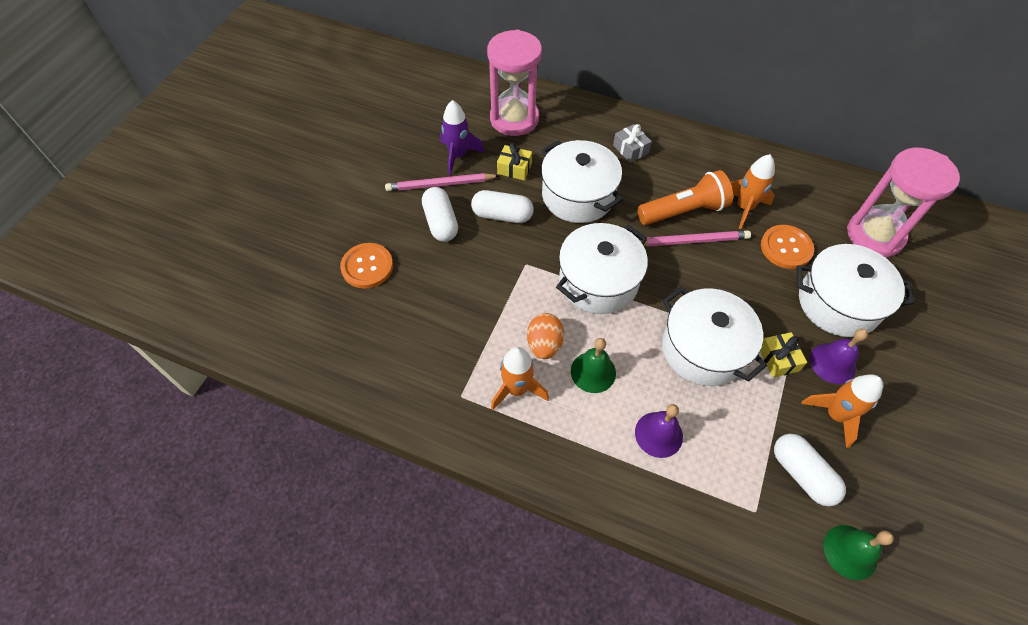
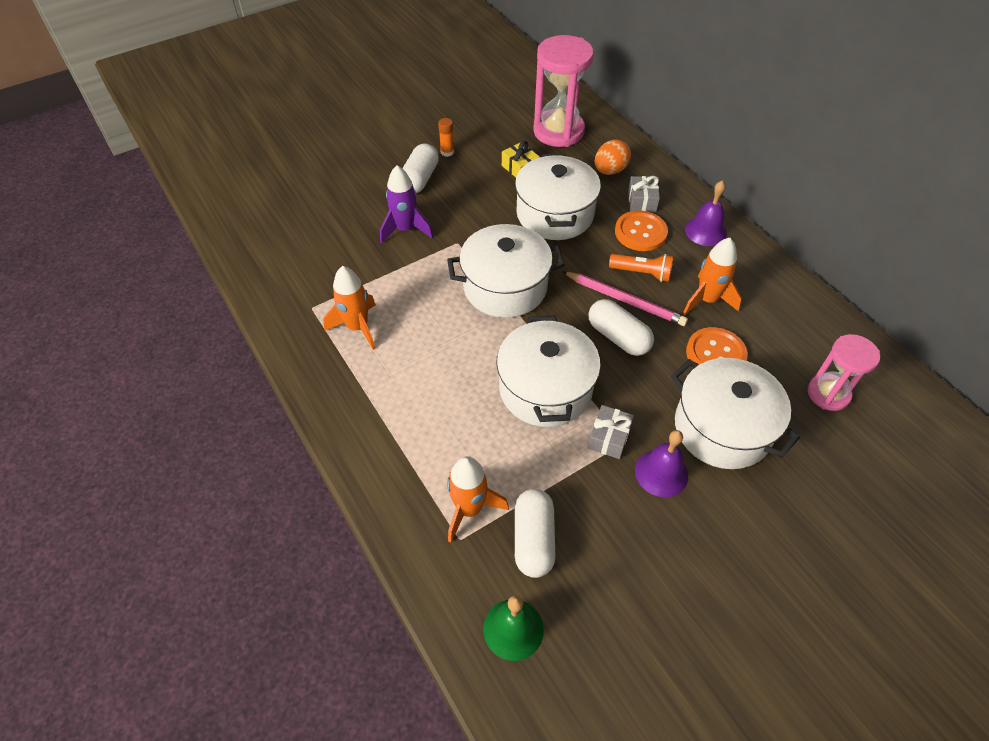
camera: 35 degrees right, 5 degrees down
orange button [340,243,393,289] -> orange button moved to [615,210,668,251]
pink pencil [385,173,500,191] -> orange glue stick [438,118,454,157]
purple rocket [440,100,484,175] -> purple rocket moved to [380,165,433,244]
white capsule [471,190,534,223] -> white capsule moved to [589,299,654,356]
orange egg [527,313,564,359] -> orange egg moved to [595,139,631,175]
green bell [571,338,616,393] -> none
purple bell [635,404,683,458] -> purple bell moved to [685,181,727,246]
orange flashlight [637,170,733,225] -> orange flashlight [609,254,673,282], size x0.62
yellow gift [760,332,807,377] -> grey gift [588,405,634,459]
orange rocket [801,374,883,448] -> orange rocket moved to [447,456,509,543]
pink hourglass [847,148,960,258] -> pink hourglass [808,334,880,411], size x0.61

